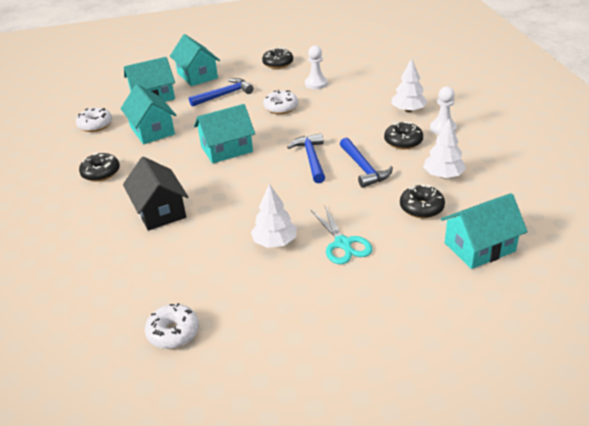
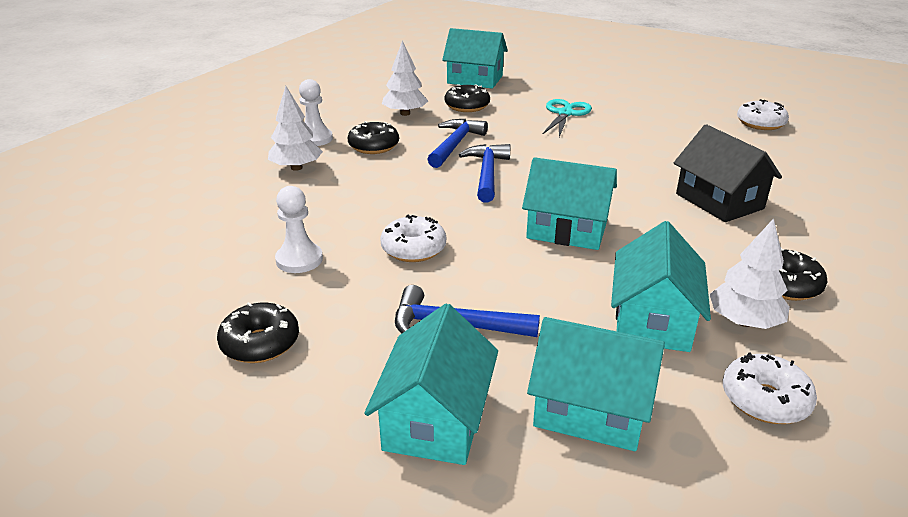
camera: 140 degrees left, 5 degrees down
black house [123,157,188,231] -> black house turned 45 degrees counterclockwise [674,124,782,222]
white tree [251,183,297,248] -> white tree moved to [709,218,790,329]
blue hammer [287,133,325,183] -> blue hammer turned 150 degrees clockwise [459,144,511,203]

